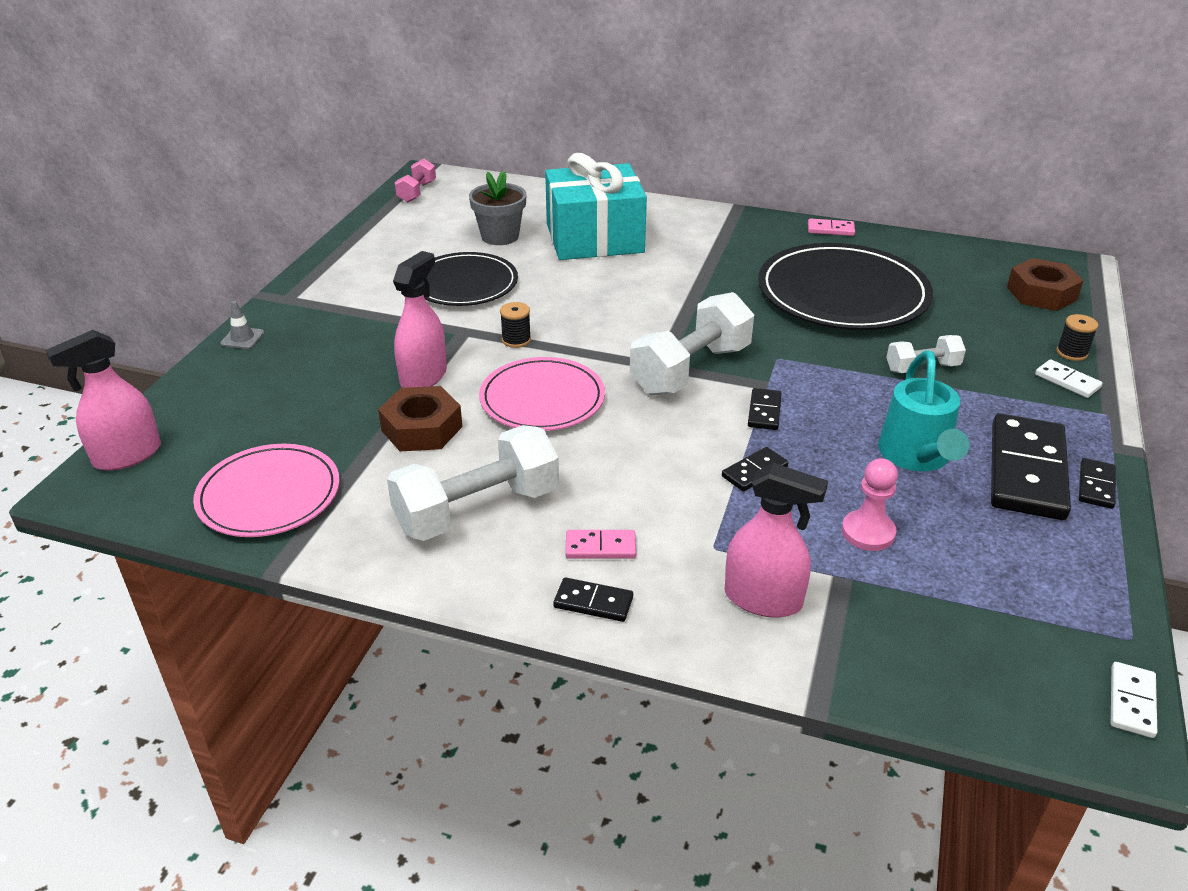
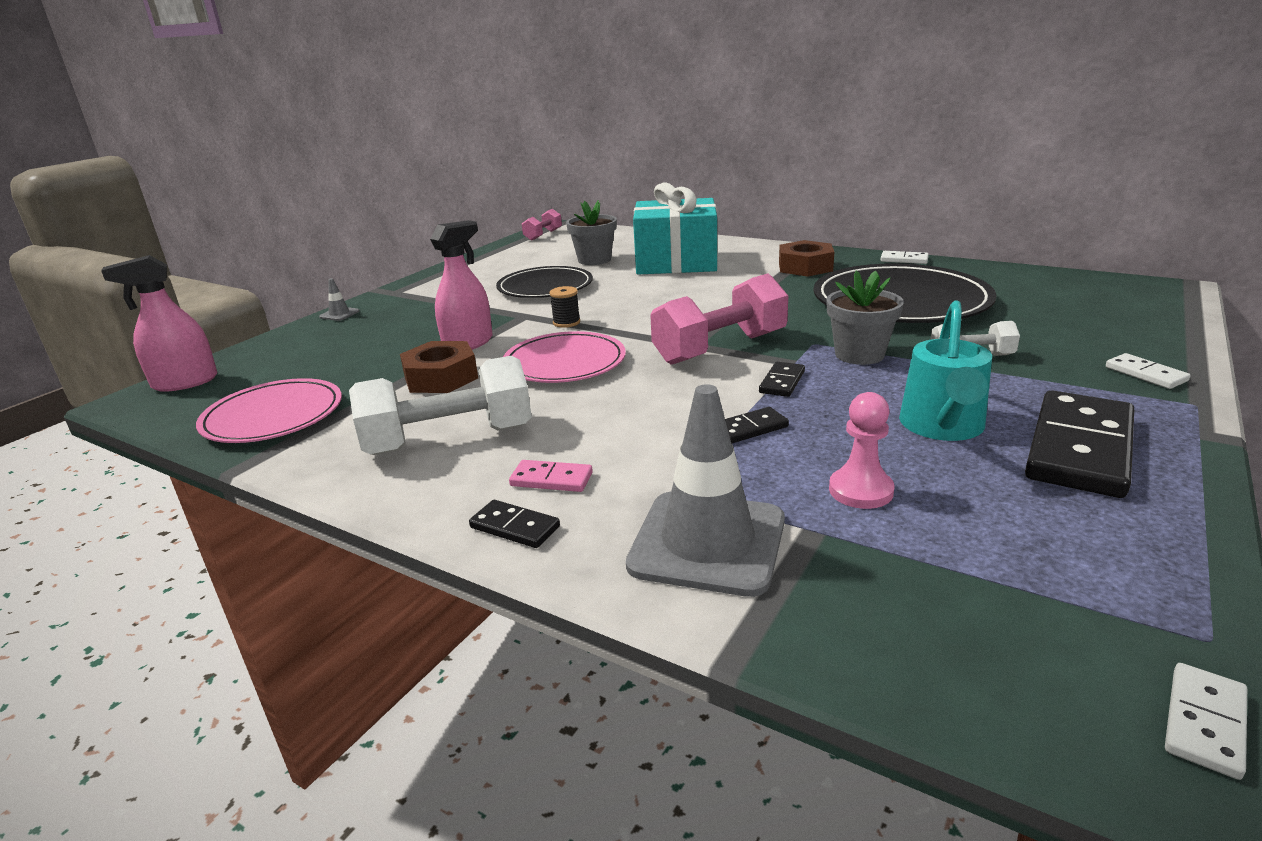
camera: 15 degrees right, 10 degrees down
white dumbbell [630,292,754,395] -> pink dumbbell [650,273,788,365]
pink spray bottle [725,463,828,618] -> grey traffic cone [626,384,785,597]
pink domino [808,219,855,236] -> white domino [880,251,929,264]
brown nut [1007,258,1083,311] -> brown nut moved to [779,240,834,277]
black spool [1056,314,1098,361] -> none
black domino [1079,458,1116,509] -> none
none -> grey flower pot [826,270,904,365]

